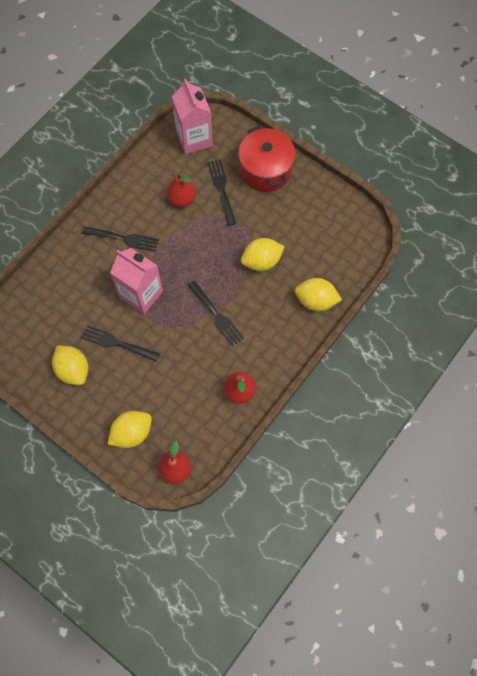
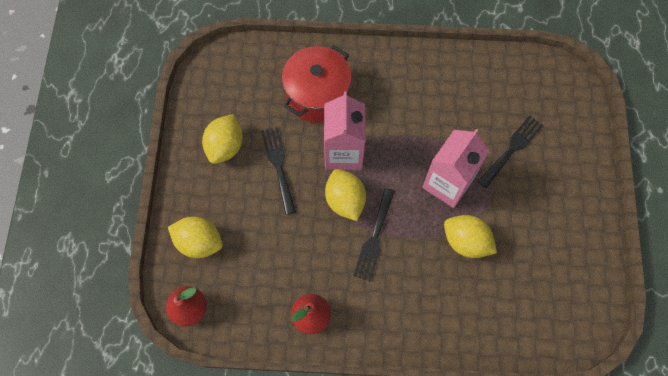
camera: 55 degrees right, 0 degrees up
black fork [82,226,159,252] -> none
red pear [166,173,196,207] -> none
pink carton [172,79,213,154] -> pink carton moved to [422,129,489,208]
red pot [239,126,295,192] -> red pot moved to [282,45,352,123]
yellow lemon [295,278,342,311] -> yellow lemon moved to [325,169,366,221]

